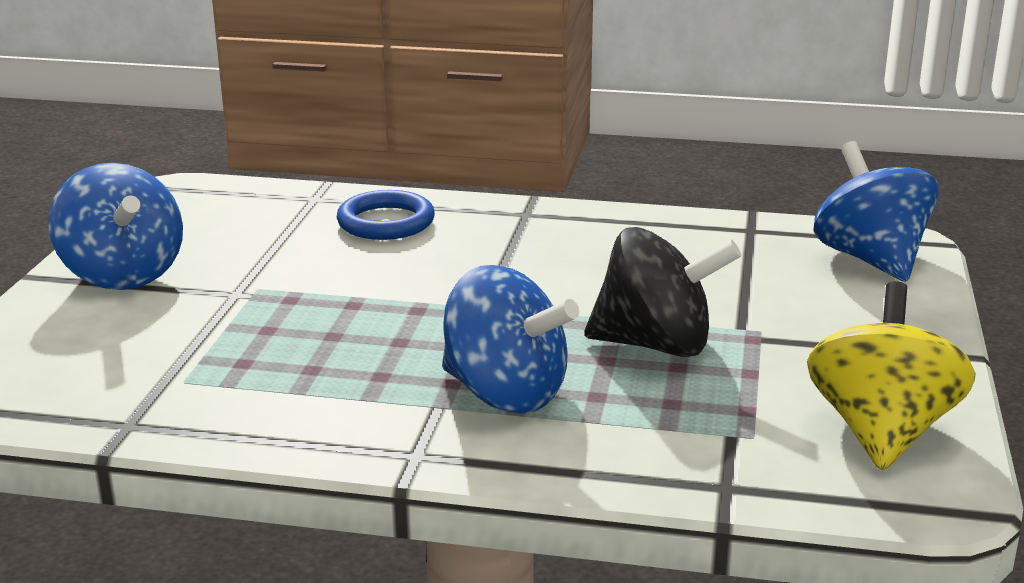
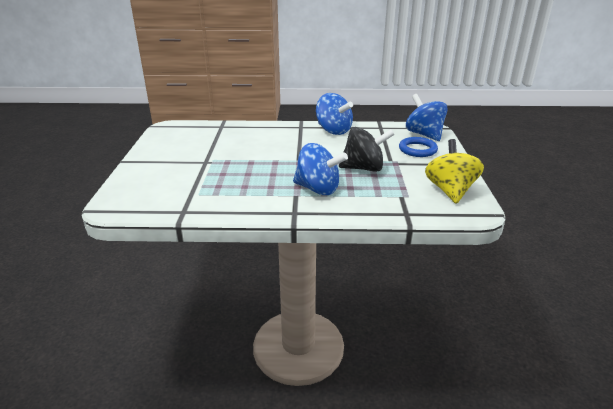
camera: 10 degrees left, 5 degrees up
blue spinning top [48,163,183,290] -> blue spinning top moved to [316,93,353,135]
blue ring [337,190,435,240] -> blue ring moved to [399,137,438,157]

